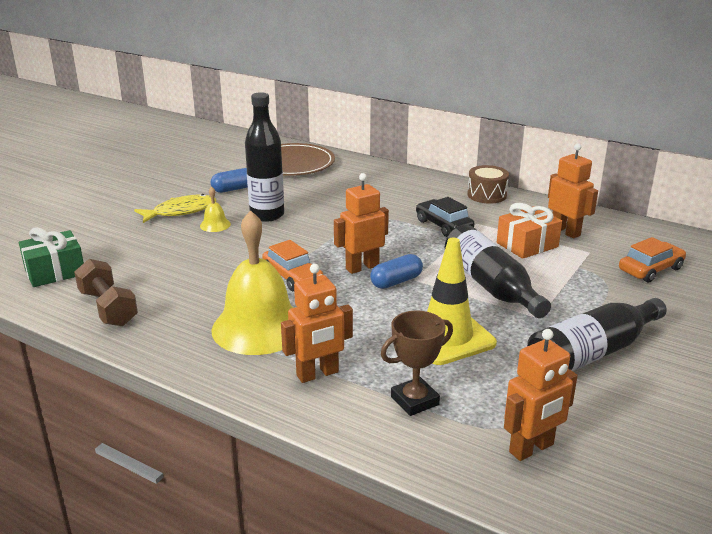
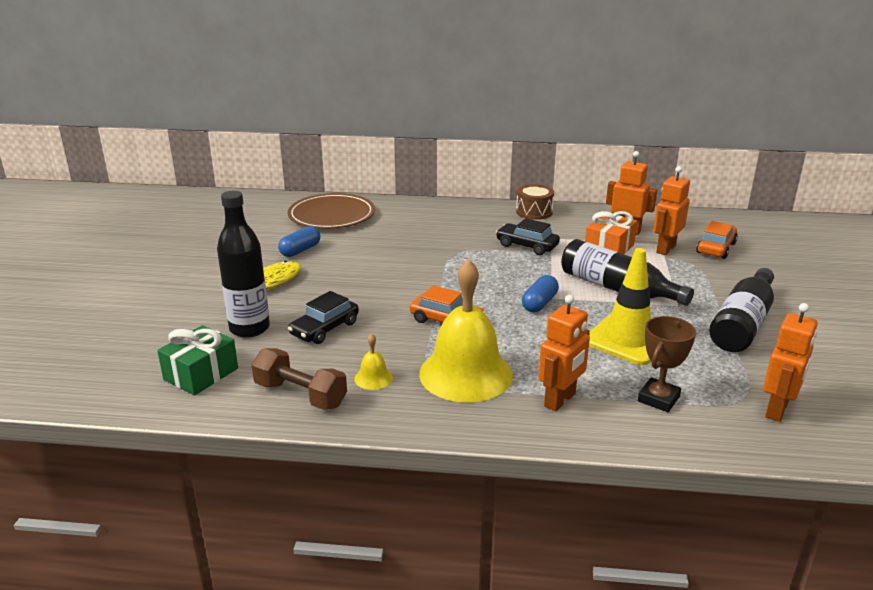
camera: 25 degrees left, 0 degrees up
yellow bell [200,186,231,232] -> yellow bell moved to [354,334,393,390]
black bottle [245,92,284,222] -> black bottle moved to [217,191,270,338]
orange robot [334,173,389,274] -> orange robot moved to [653,166,690,255]
none -> black car [288,291,359,344]

